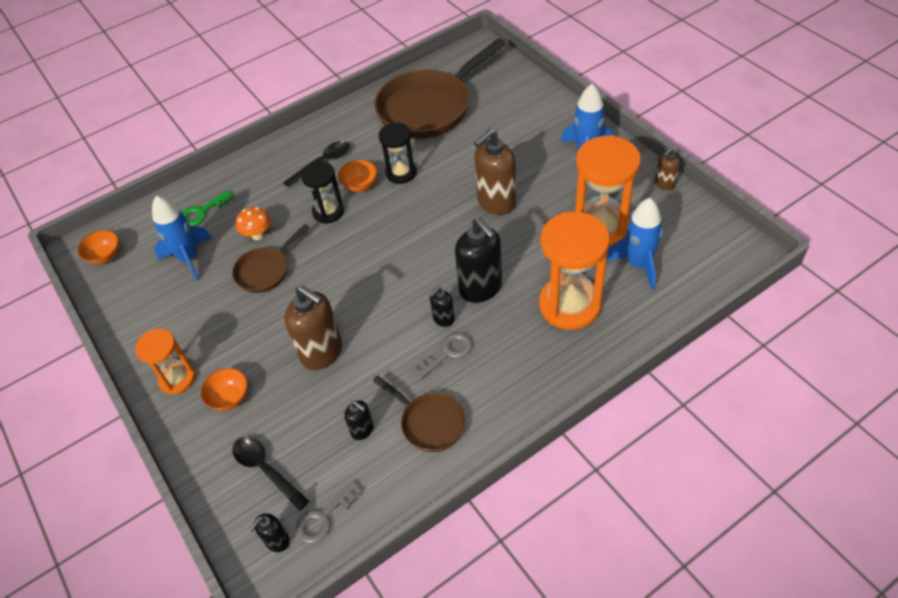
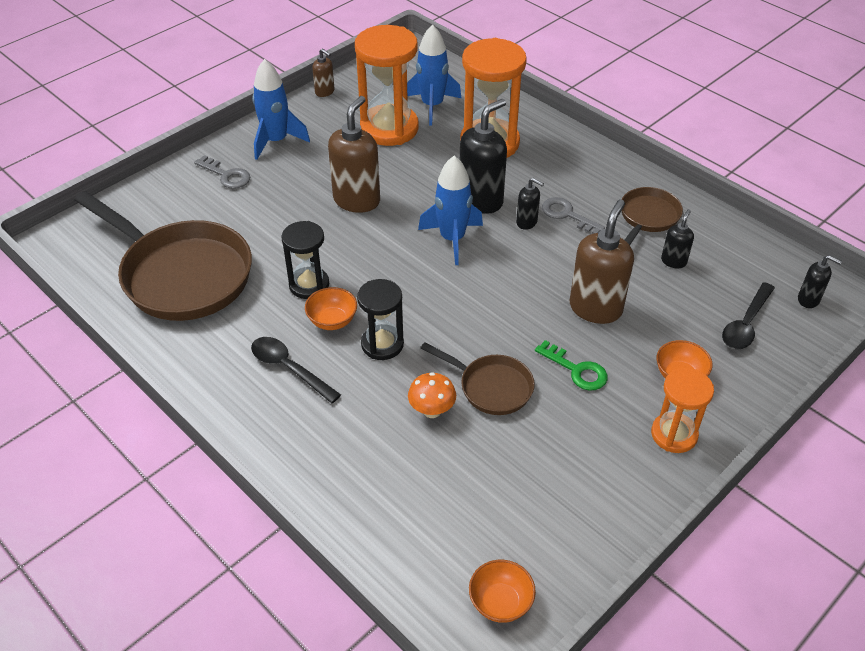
camera: 105 degrees left, 5 degrees down
blue rocket [152,196,212,281] -> blue rocket moved to [418,156,483,265]
green key [182,190,234,226] -> green key moved to [535,340,608,391]
grey key [295,480,363,544] -> grey key moved to [194,155,250,189]
brown soap dispenser [474,129,516,215] -> brown soap dispenser turned 105 degrees counterclockwise [328,96,380,213]

